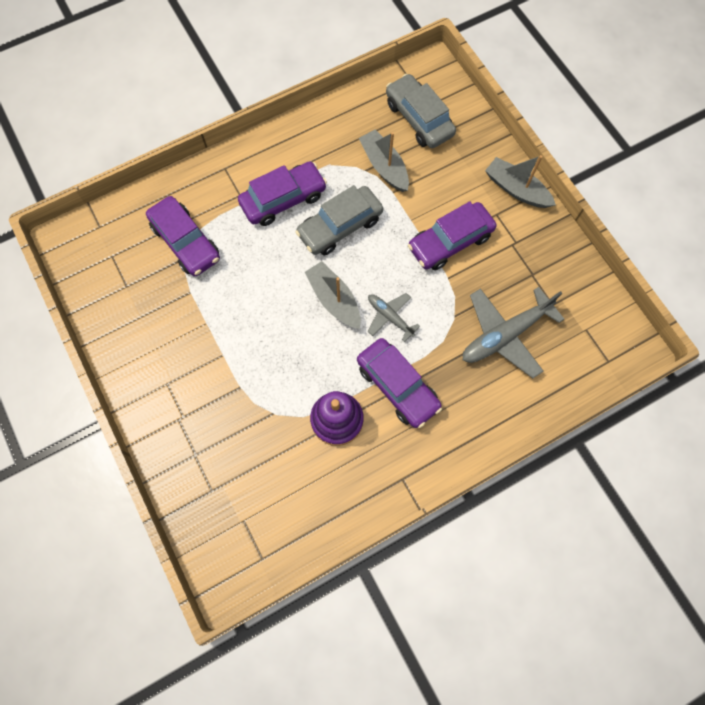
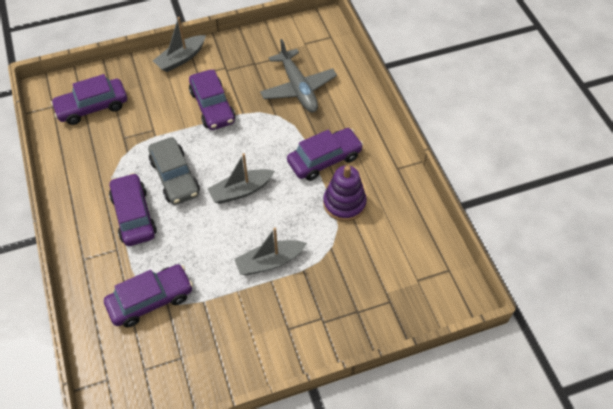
camera: 80 degrees left, 15 degrees down
grey boat [359,130,409,192] -> grey boat moved to [235,228,307,275]
grey plane [368,293,420,342] -> none
grey car [386,74,456,148] -> purple car [51,74,127,125]

